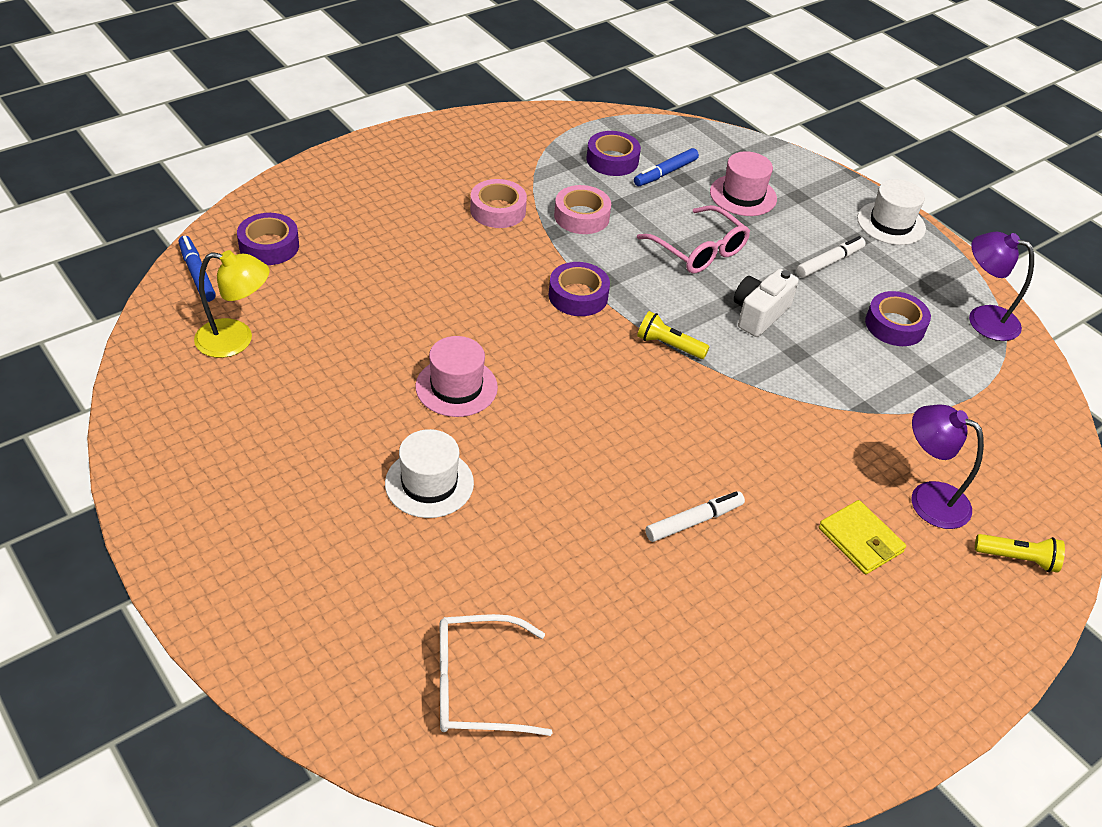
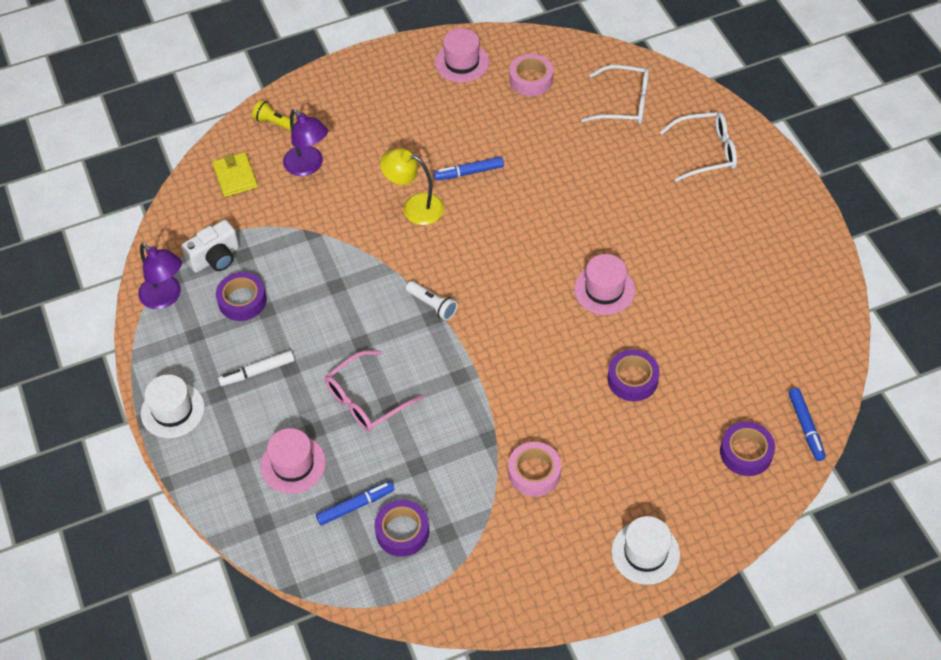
camera: 160 degrees left, 10 degrees up
yellow lamp [194,250,270,358] -> yellow lamp moved to [380,148,444,225]
white hat [385,429,474,518] -> white hat moved to [611,516,680,585]
purple tape [549,262,610,316] -> purple tape moved to [608,349,660,401]
pink tape [554,185,611,234] -> pink tape moved to [509,54,553,96]
pink glasses [637,205,750,273] -> pink glasses turned 105 degrees counterclockwise [325,350,424,432]
yellow flashlight [637,311,710,359] -> white flashlight [406,281,458,321]
white marker [645,491,745,542] -> blue marker [433,157,504,181]
white camera [734,269,799,337] -> white camera moved to [181,220,239,273]
yellow wallet [819,500,906,574] -> yellow wallet moved to [212,152,258,197]
none -> pink hat [435,28,489,82]
none -> white glasses [660,112,737,182]

